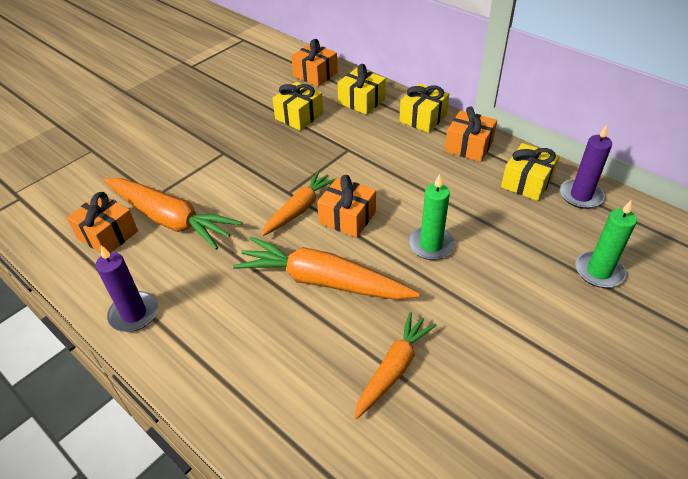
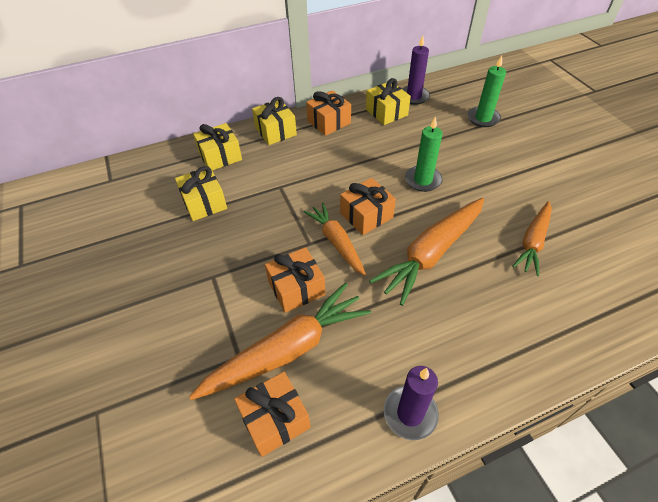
camera: 65 degrees left, 5 degrees up
orange gift [291,39,338,87] -> orange gift moved to [265,247,326,313]
orange carrot [354,312,437,420] -> orange carrot turned 120 degrees counterclockwise [512,201,552,276]

